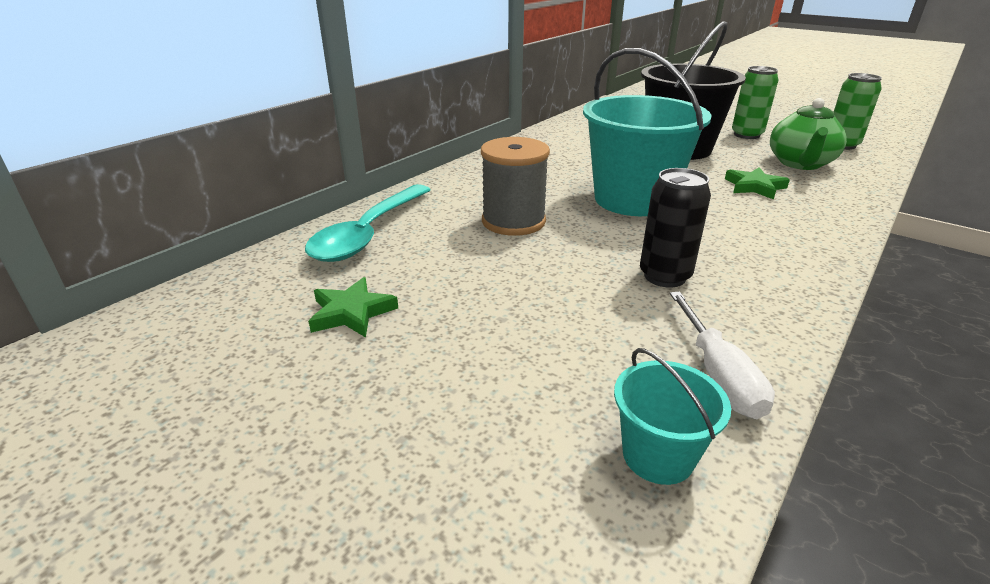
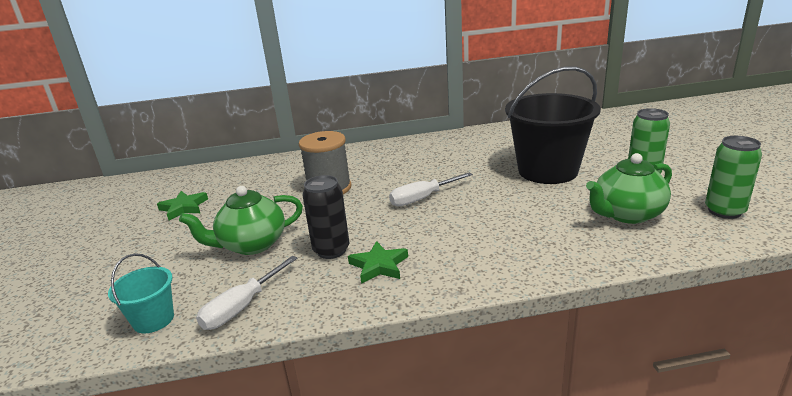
camera: 45 degrees right, 5 degrees down
turquoise spoon [305,184,431,262] -> none
turquoise bucket [583,48,712,216] -> white screwdriver [389,172,473,207]
green star [725,167,790,199] -> green star moved to [348,241,408,284]
none -> green teapot [179,186,303,255]

